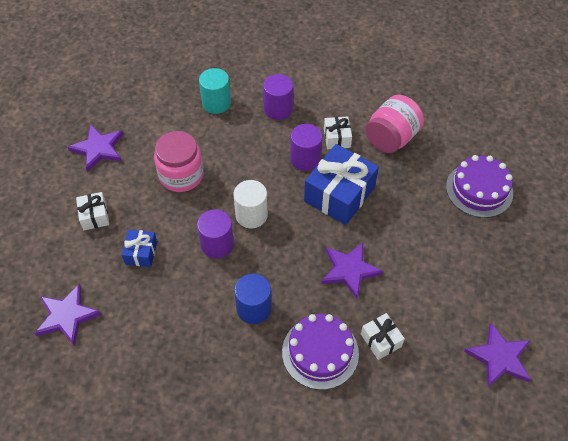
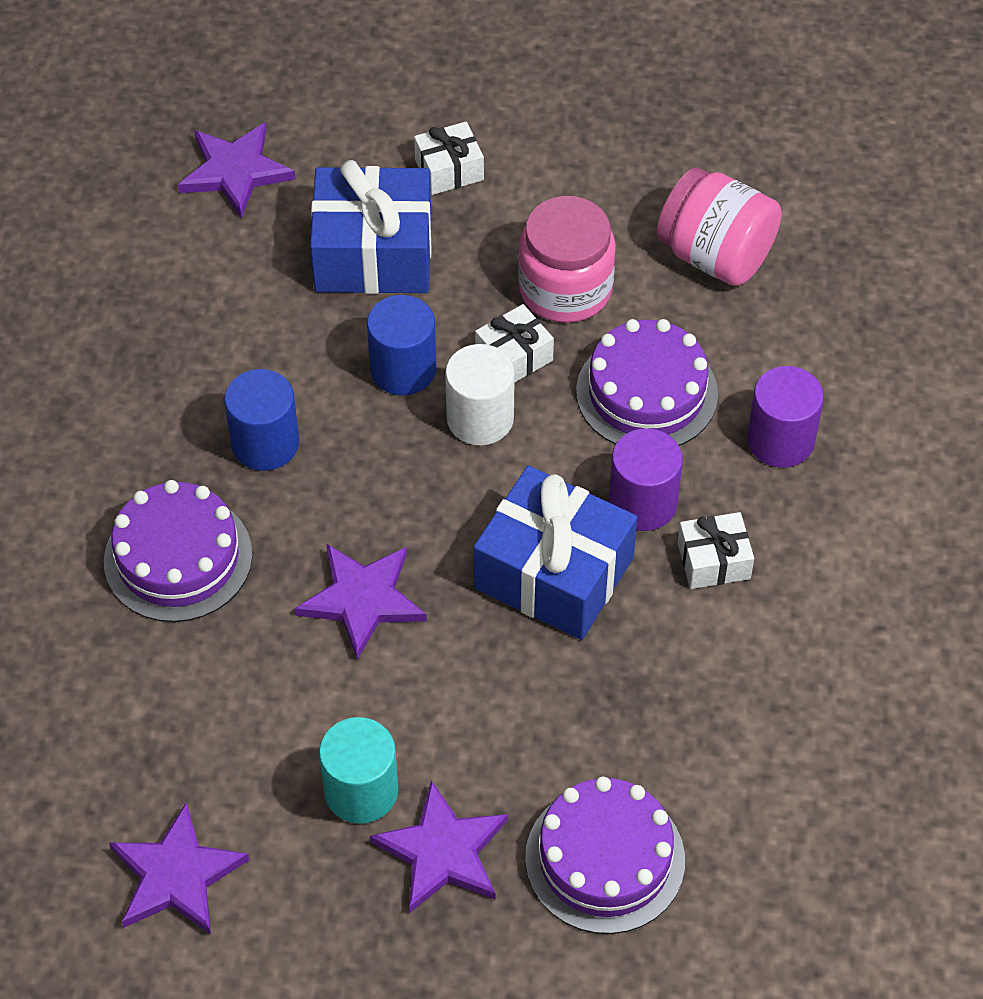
camera: 85 degrees right, 0 degrees up
purple star [68,124,124,172] -> purple star moved to [370,780,508,913]
blue gift [122,230,157,267] -> blue gift [310,160,432,294], size x1.98
purple cylinder [197,209,234,259] -> blue cylinder [367,295,437,395]
turquoise cylinder [199,68,231,114] -> turquoise cylinder moved to [319,717,398,824]
white gift [361,313,405,360] -> white gift moved to [475,304,554,383]
pink jar [365,95,424,153] -> pink jar moved to [656,168,782,286]
none -> purple cake [576,319,718,446]

